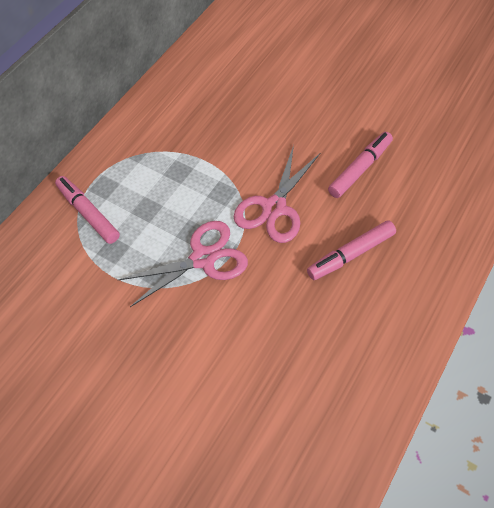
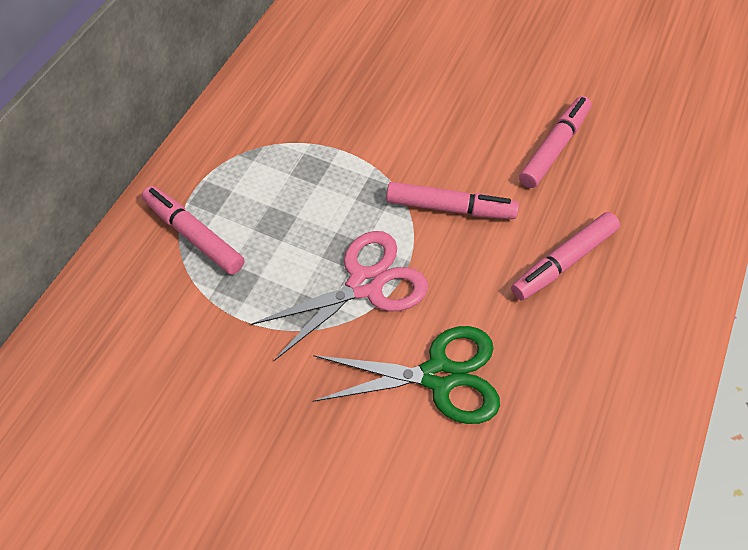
camera: 10 degrees left, 0 degrees up
pink scissors [234,145,321,243] -> pink marker [386,182,519,219]
none -> green scissors [313,326,500,424]

